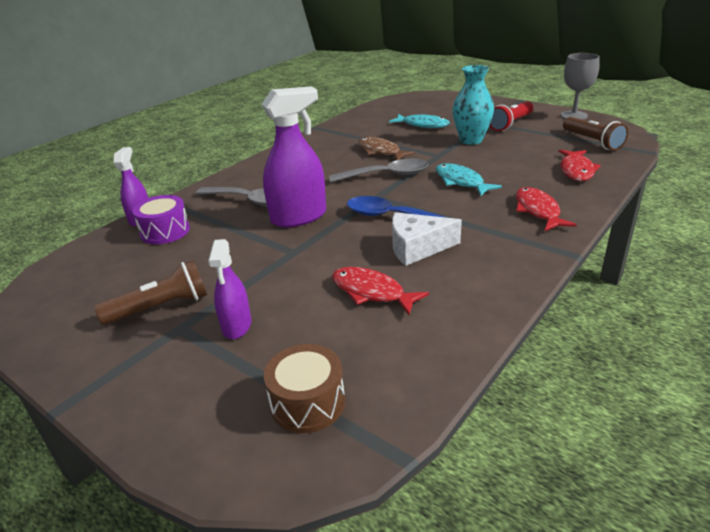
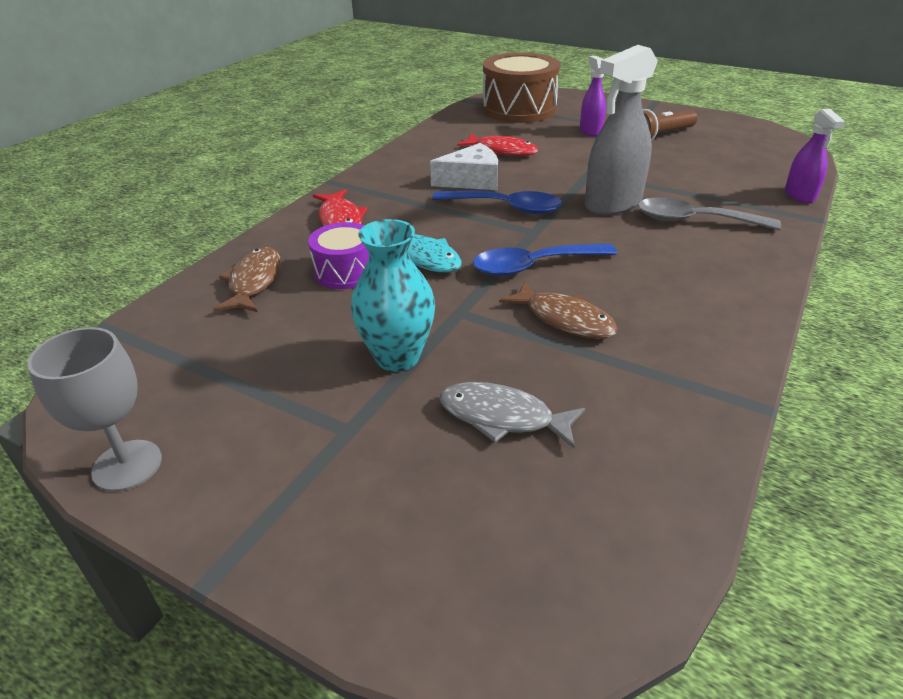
camera: 170 degrees right, 5 degrees up
purple drum [132,195,190,244] -> purple drum moved to [308,222,369,289]
purple spray bottle [262,86,326,227] -> grey spray bottle [585,45,658,215]
brown drum [264,344,345,433] -> brown drum [483,53,560,123], size x1.78
grey spoon [329,159,428,182] -> blue spoon [473,243,617,276]
turquoise fish [389,114,450,128] -> grey fish [440,382,585,448]
red flashlight [489,101,533,131] -> none
red fish [558,150,601,181] -> brown fish [213,247,281,312]
brown flashlight [563,117,629,151] -> none

